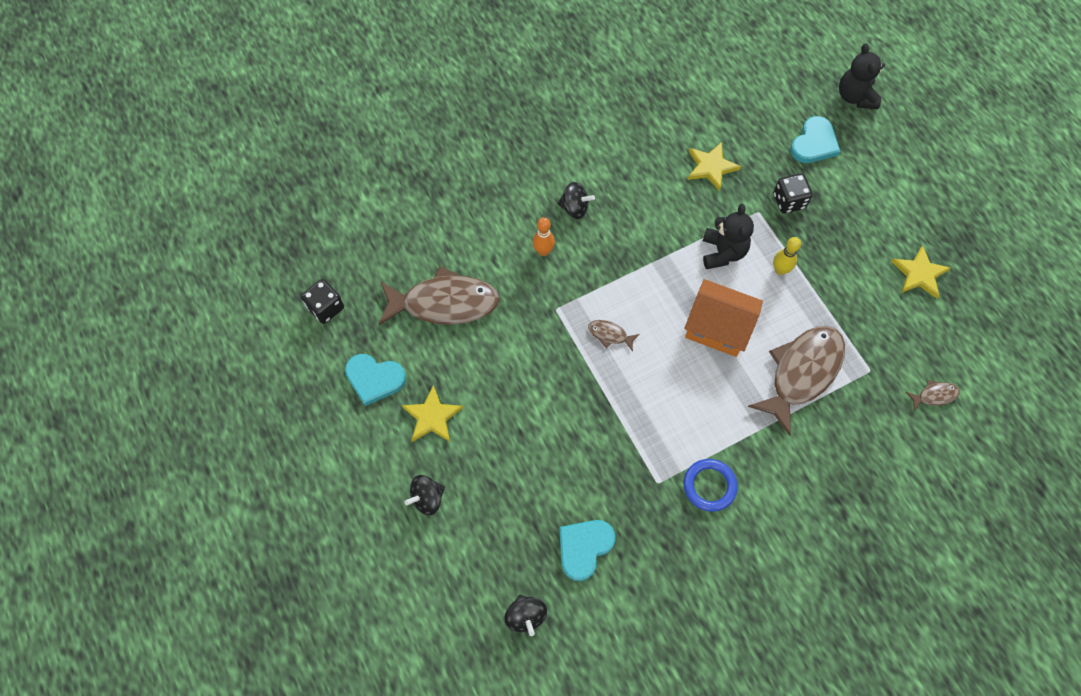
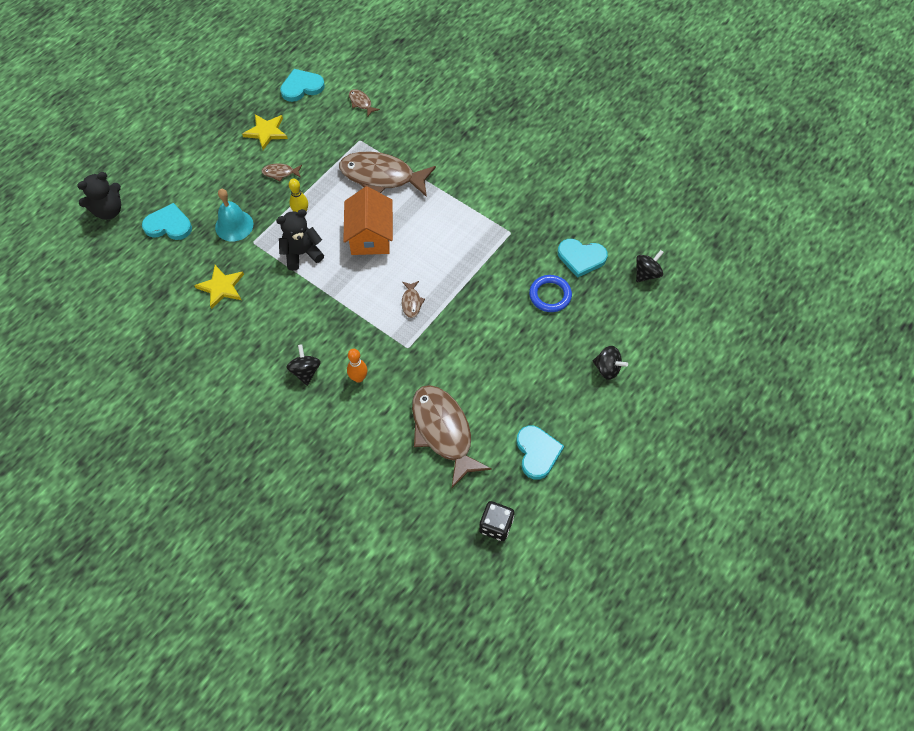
camera: 115 degrees left, 5 degrees down
yellow star [402,385,463,442] -> none
blue ring [684,459,738,512] -> blue ring moved to [529,275,572,312]
black dice [773,173,813,214] -> turquoise bell [215,189,253,241]
none -> brown fish [262,163,302,182]
none -> turquoise heart [280,69,325,102]

